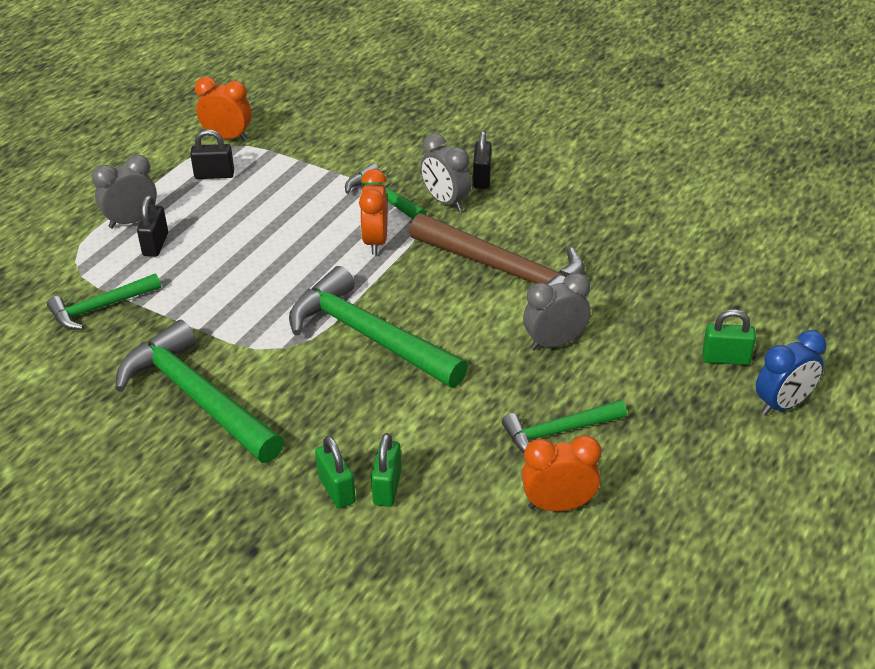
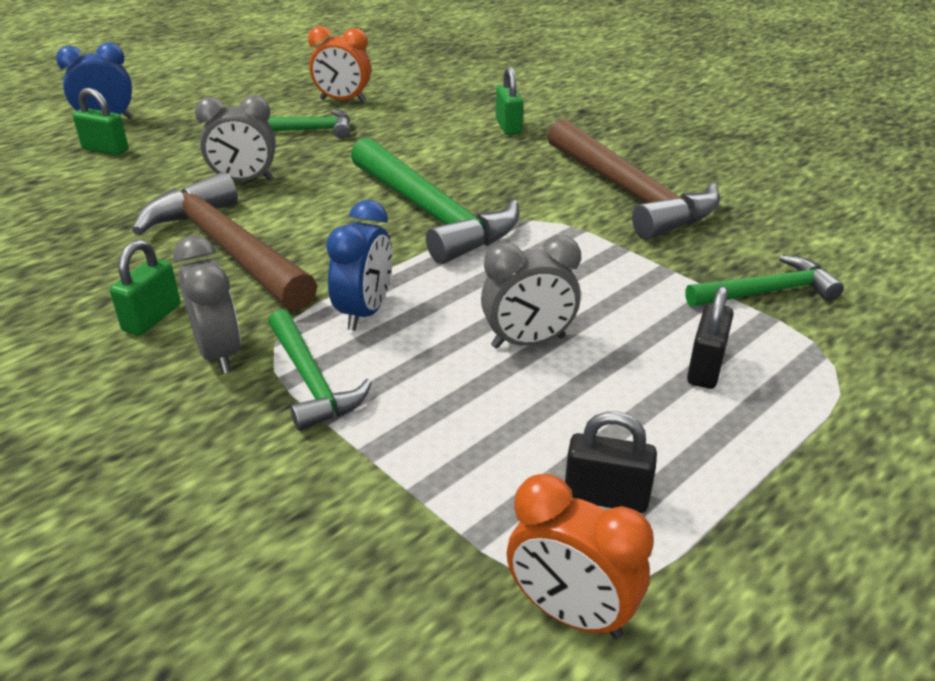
camera: 165 degrees left, 5 degrees down
grey clock [91,155,157,229] -> grey clock moved to [481,235,581,349]
green hammer [116,320,284,463] -> brown hammer [547,119,720,240]
orange clock [359,169,387,255] -> blue clock [326,200,392,331]
green padlock [371,433,402,507] -> green padlock moved to [110,240,180,336]
black padlock [473,131,491,189] -> none

